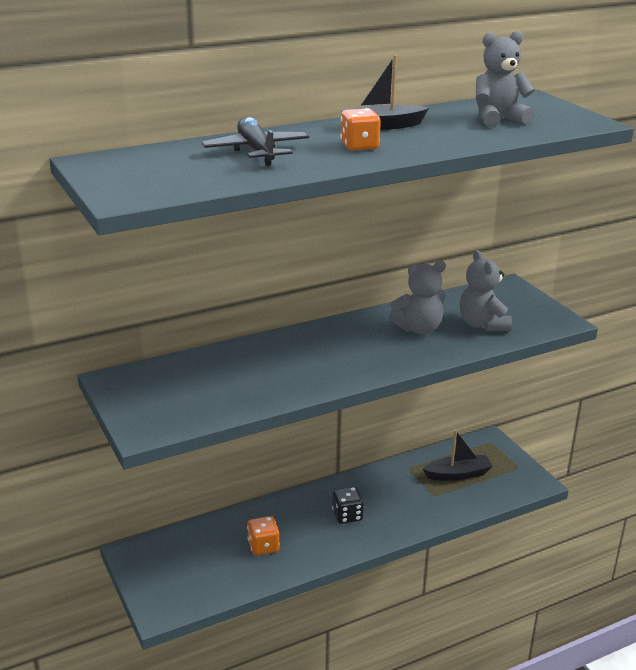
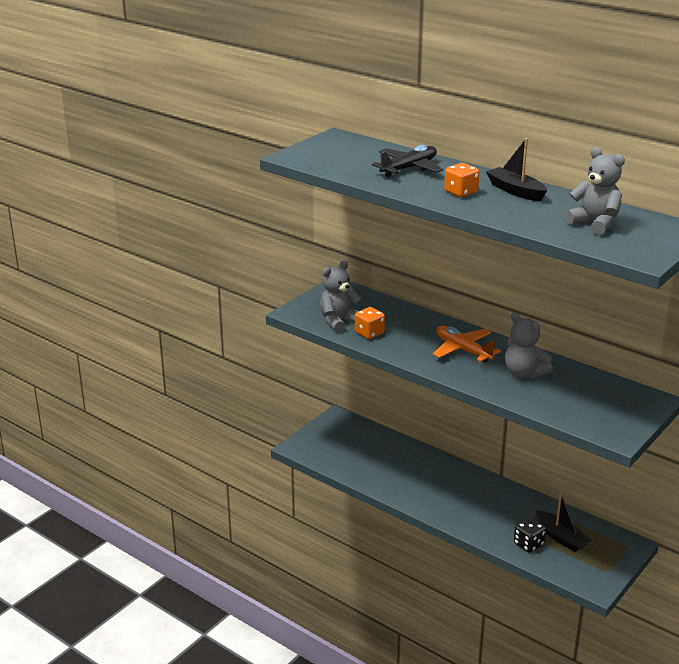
camera: 65 degrees right, 0 degrees up
orange dice [247,516,280,556] -> orange dice moved to [355,307,385,339]
black dice [332,487,364,524] -> black dice moved to [514,517,546,553]
grey teddy bear [460,250,512,331] -> grey teddy bear moved to [320,261,361,333]
none -> orange plane [433,326,501,363]

